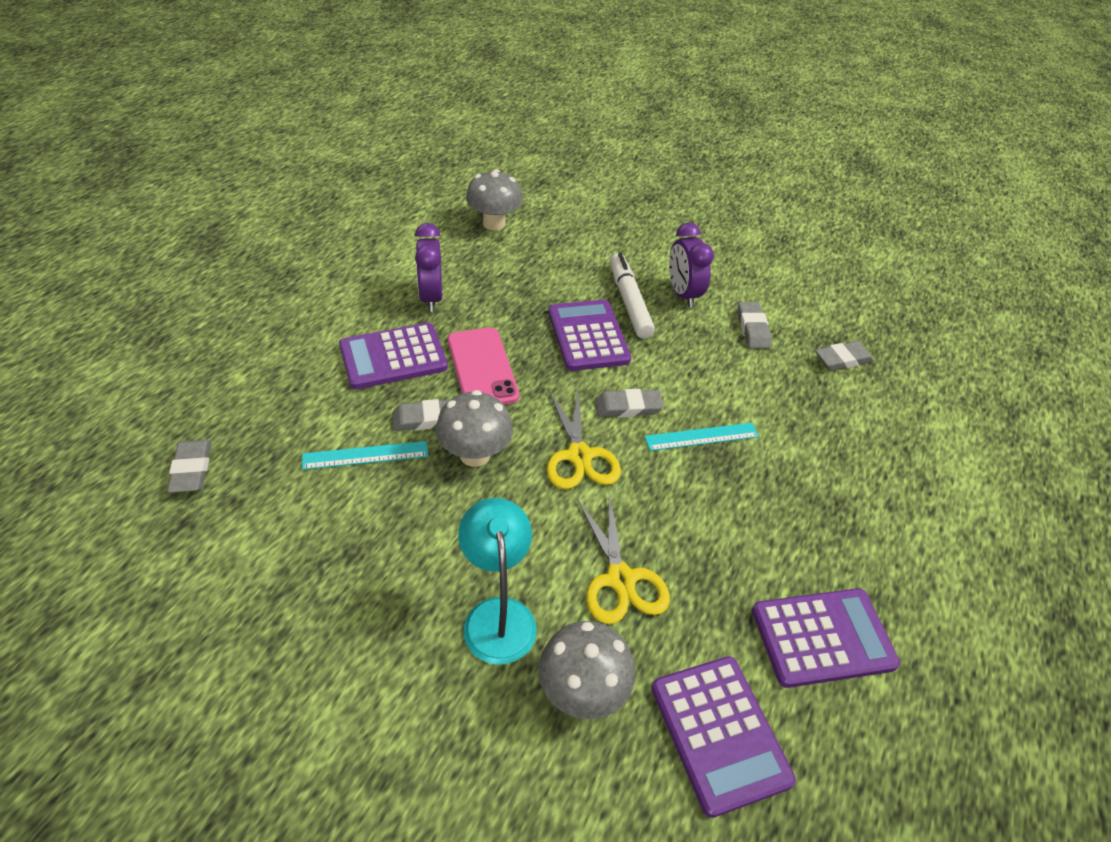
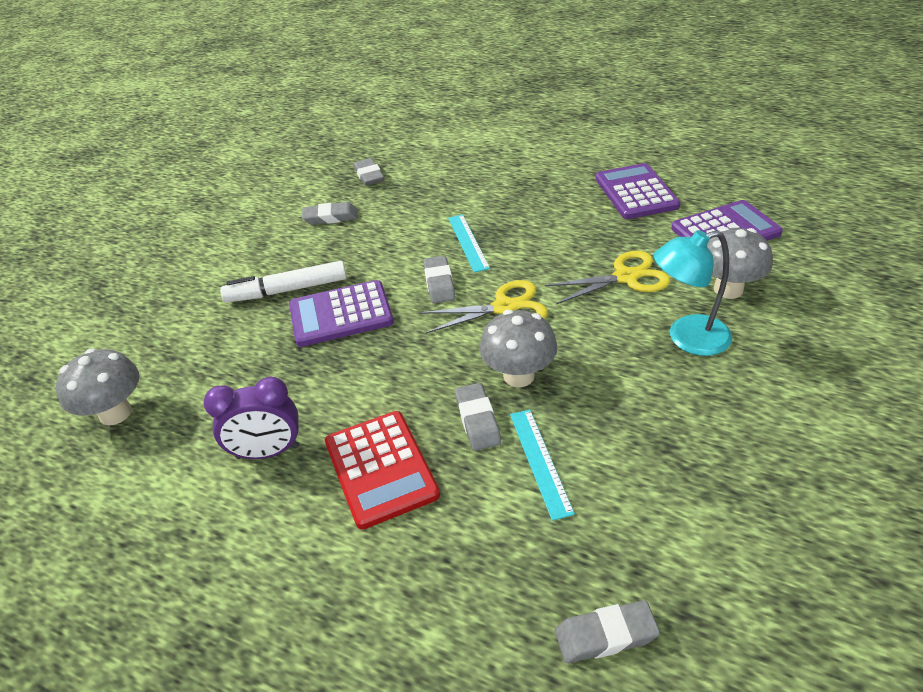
camera: 85 degrees left, 5 degrees down
purple calculator [339,323,448,389] -> red calculator [325,411,440,529]
pink phone [448,328,519,405] -> none
purple clock [669,222,714,308] -> none

